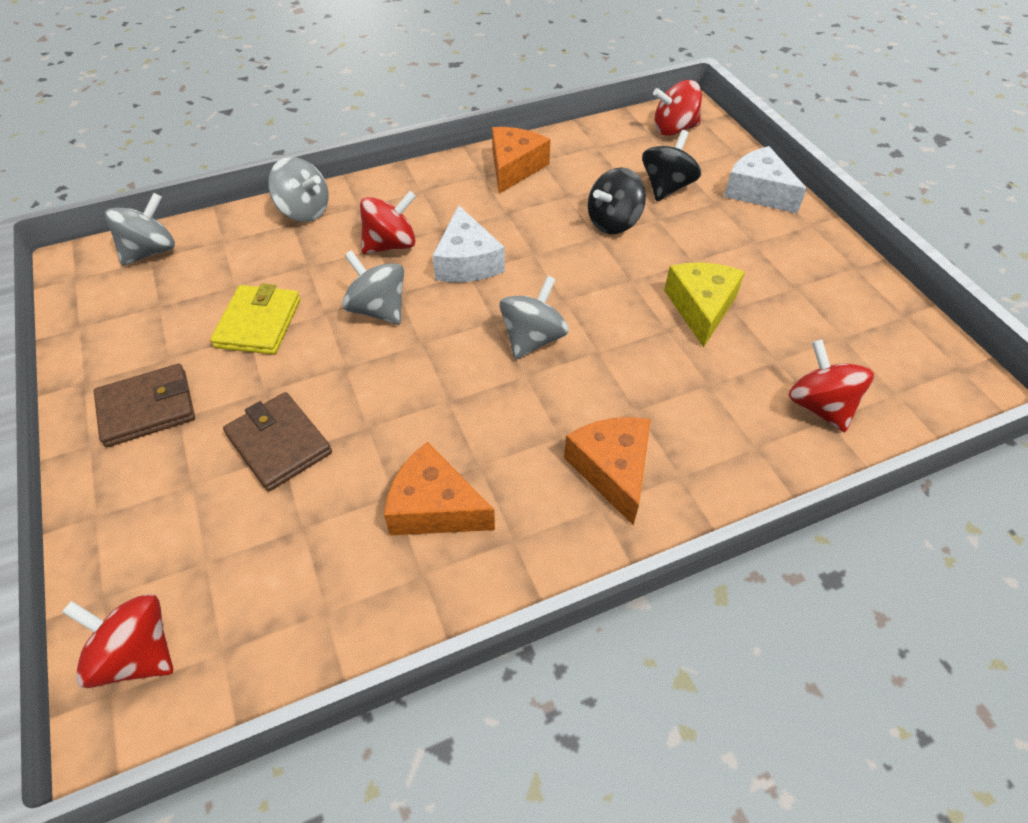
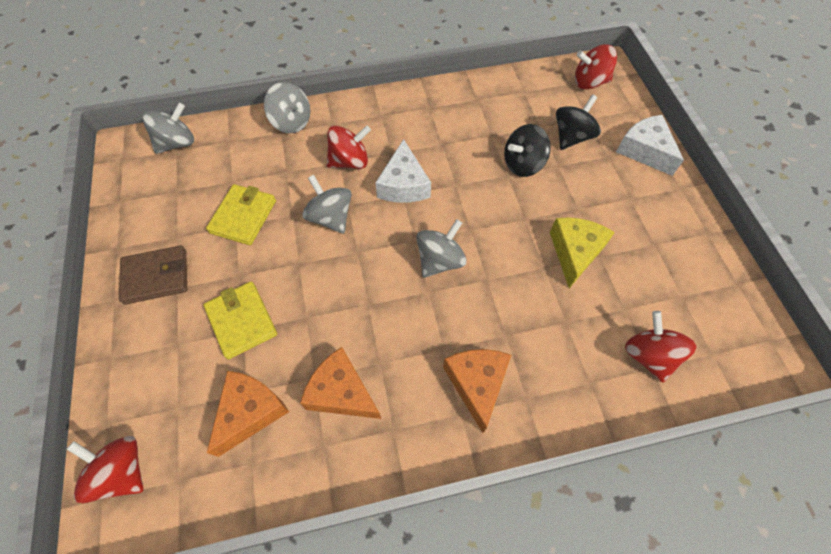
camera: 10 degrees right, 10 degrees up
brown wallet [223,392,332,491] -> yellow wallet [203,282,277,360]
orange cheese [492,127,550,194] -> orange cheese moved to [207,371,289,457]

